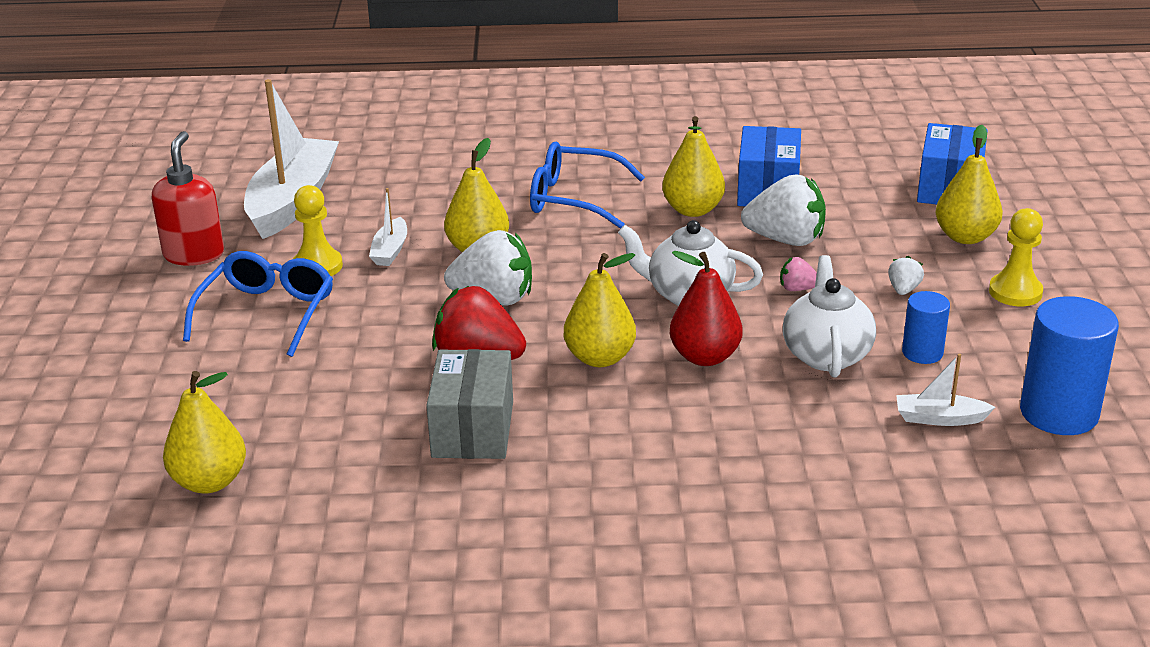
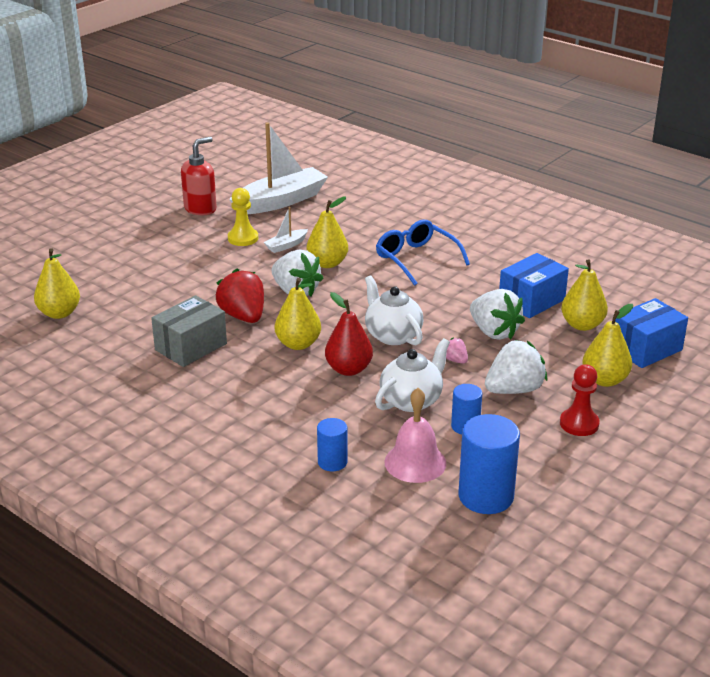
camera: 40 degrees right, 0 degrees up
blue glasses [183,251,333,357] -> none
yellow pear [662,116,725,217] -> yellow pear moved to [561,259,608,331]
white strawberry [888,256,924,295] -> white strawberry [485,340,547,394], size x2.14
white boat [896,354,995,426] -> pink bell [385,388,446,483]
yellow pawn [989,208,1043,306] -> red pawn [560,364,600,436]
none -> blue cylinder [317,418,348,471]

